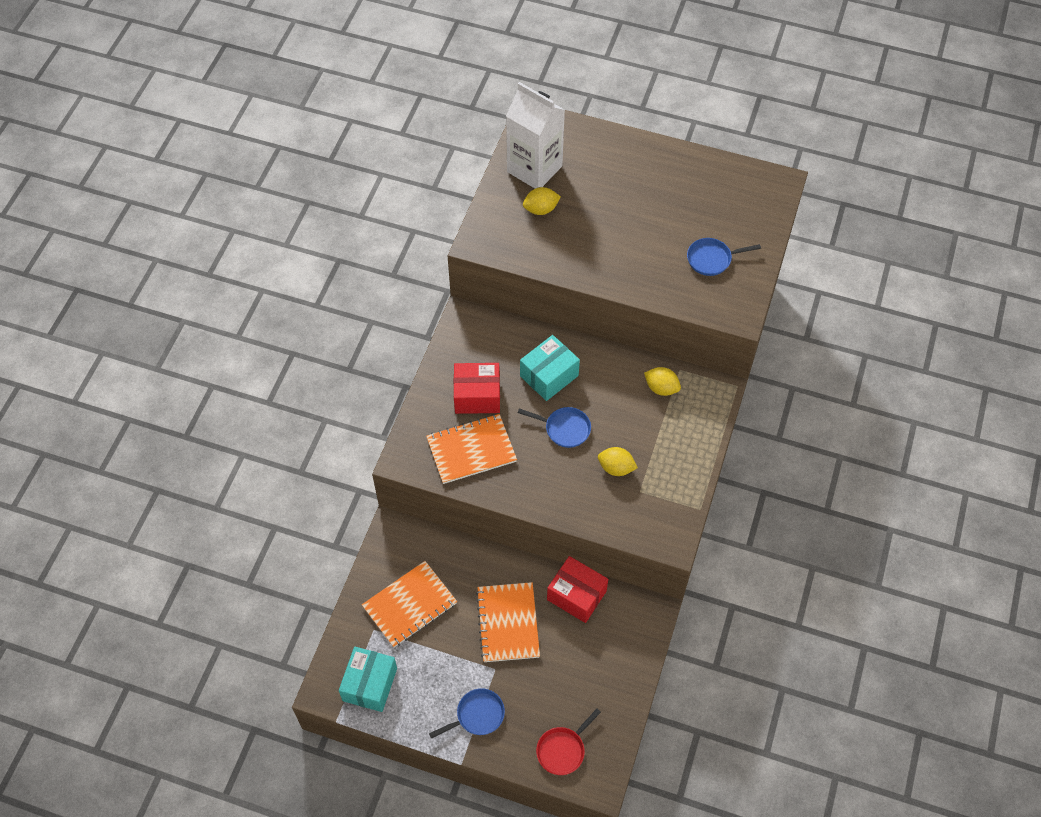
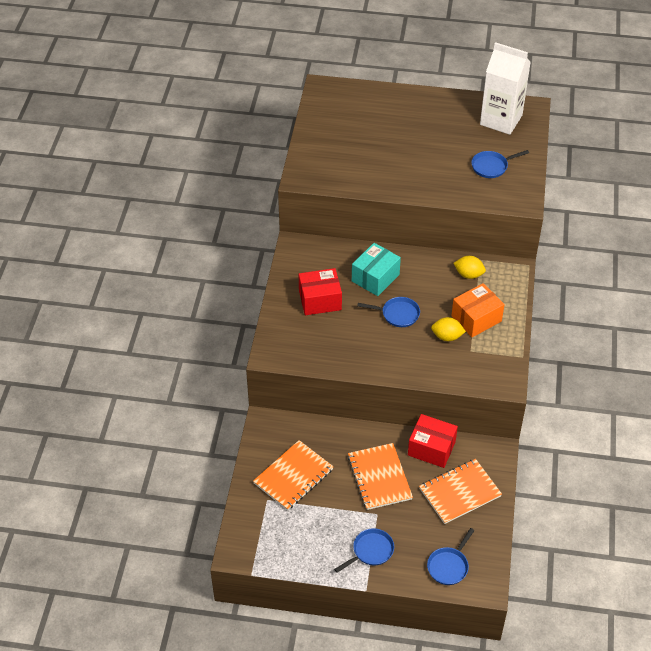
camera: 10 degrees left, 10 degrees down
turquoise box [339,647,397,712] -> none
orange notebook [426,414,517,484] -> orange notebook moved to [419,459,502,524]
white carton [506,82,565,189] -> white carton moved to [480,42,531,135]
yellow lemon [523,187,561,215] -> none
red pan [536,709,601,775] -> blue pan [427,528,475,585]
none -> orange box [451,283,505,337]

